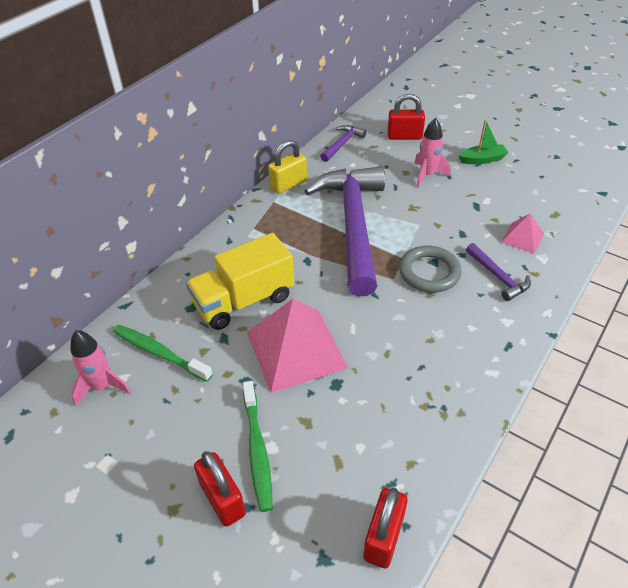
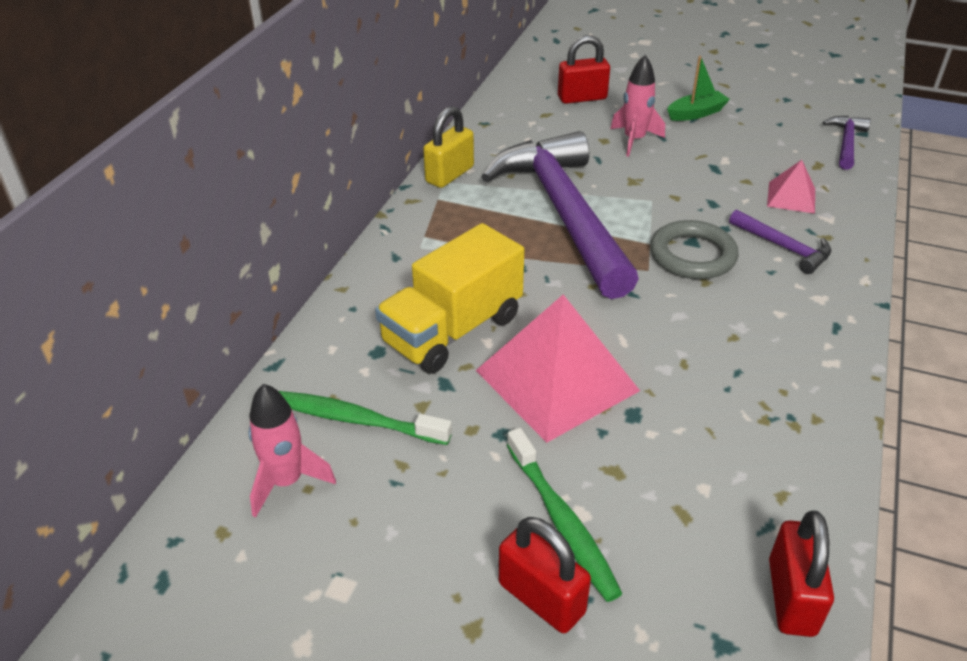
camera: 15 degrees left, 5 degrees down
purple hammer [320,125,367,162] -> purple hammer moved to [823,116,871,170]

